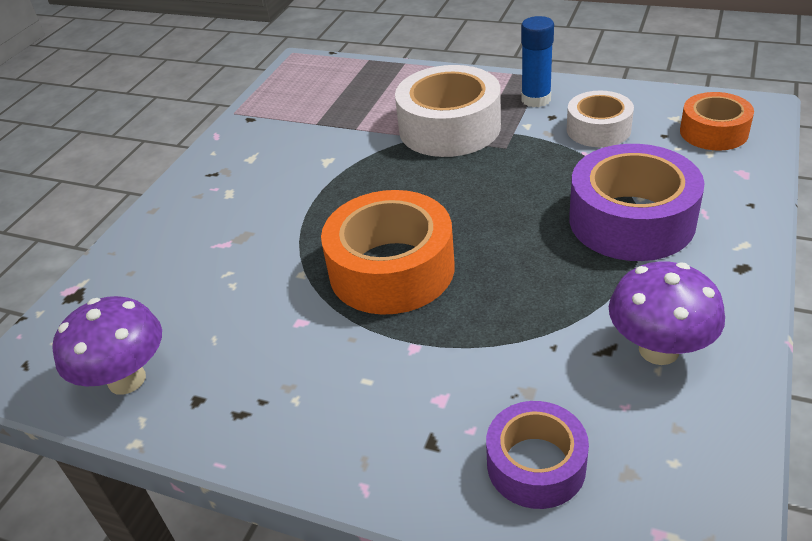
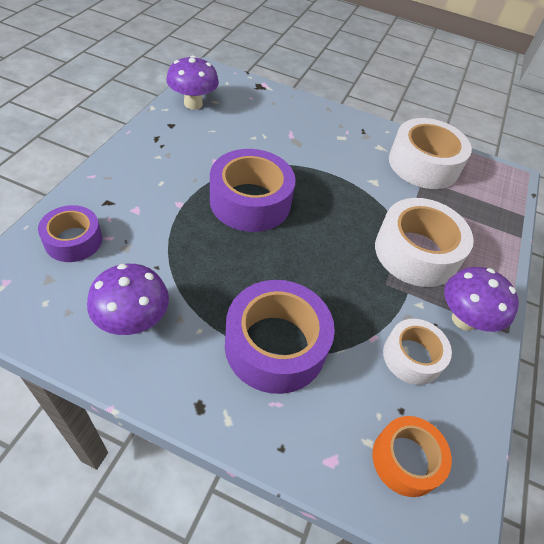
camera: 80 degrees right, 10 degrees up
orange tape [321,190,455,315] -> purple tape [210,149,296,232]
blue glue stick [521,16,554,108] -> purple mushroom [444,267,519,332]
none -> white tape [389,118,472,189]

